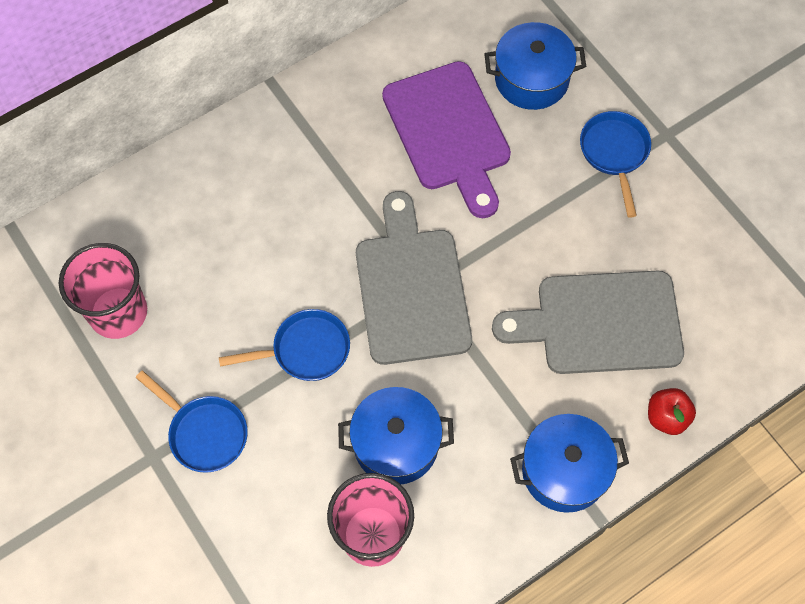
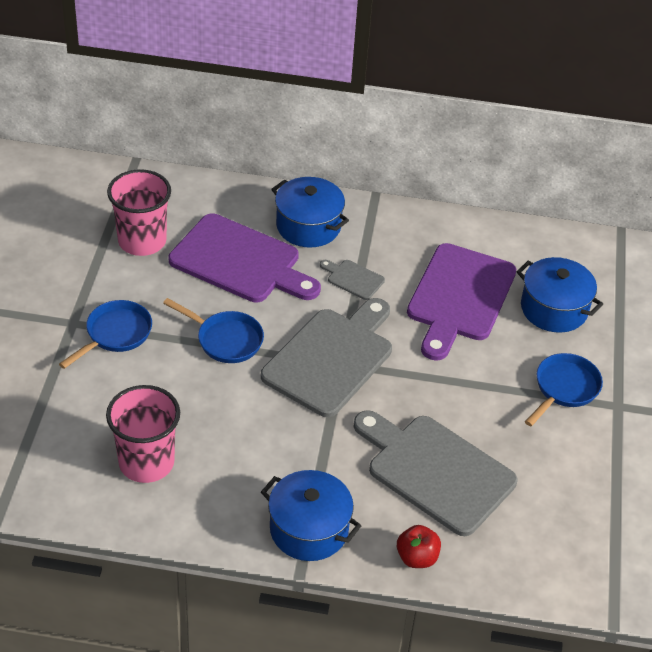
camera: 40 degrees right, 20 degrees down
blue pan [135,370,248,473] -> blue pan turned 135 degrees counterclockwise [59,300,152,369]
blue pot [338,387,454,484] -> blue pot moved to [271,177,349,248]
none -> purple cutting board [169,213,321,302]
none -> grey cutting board [320,260,385,300]

